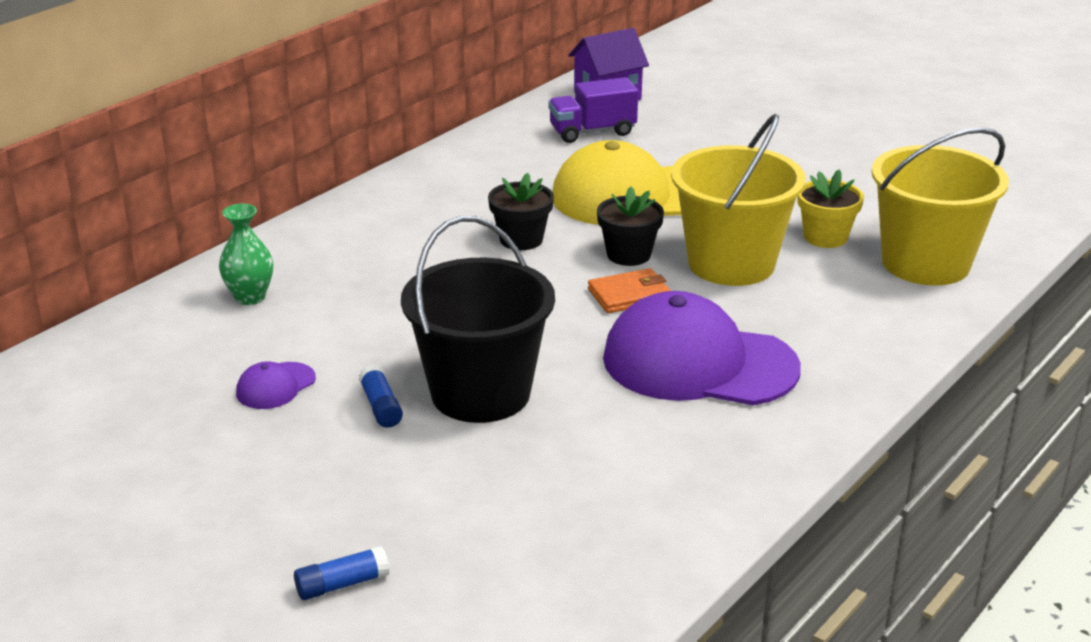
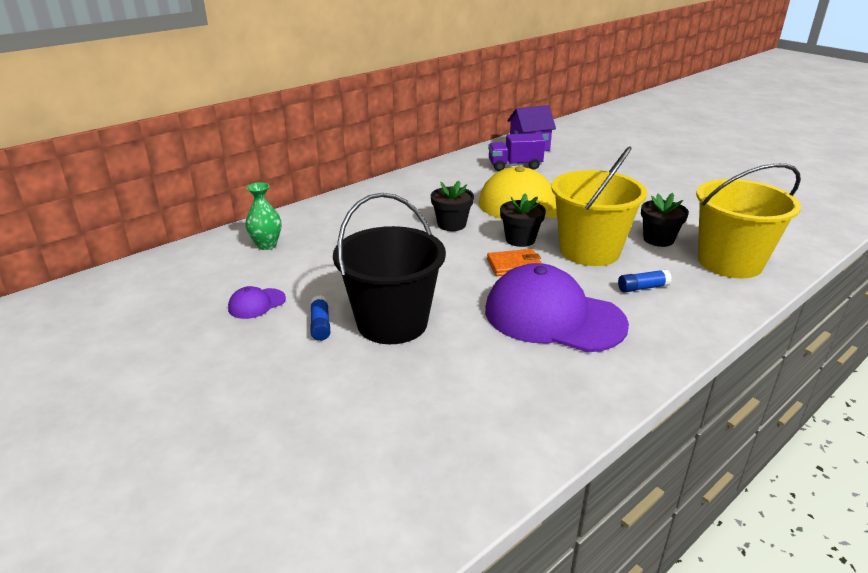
camera: 10 degrees right, 0 degrees up
blue glue stick [294,546,390,600] -> blue glue stick moved to [618,269,672,292]
yellow flower pot [797,169,864,248] -> black flower pot [641,193,689,247]

